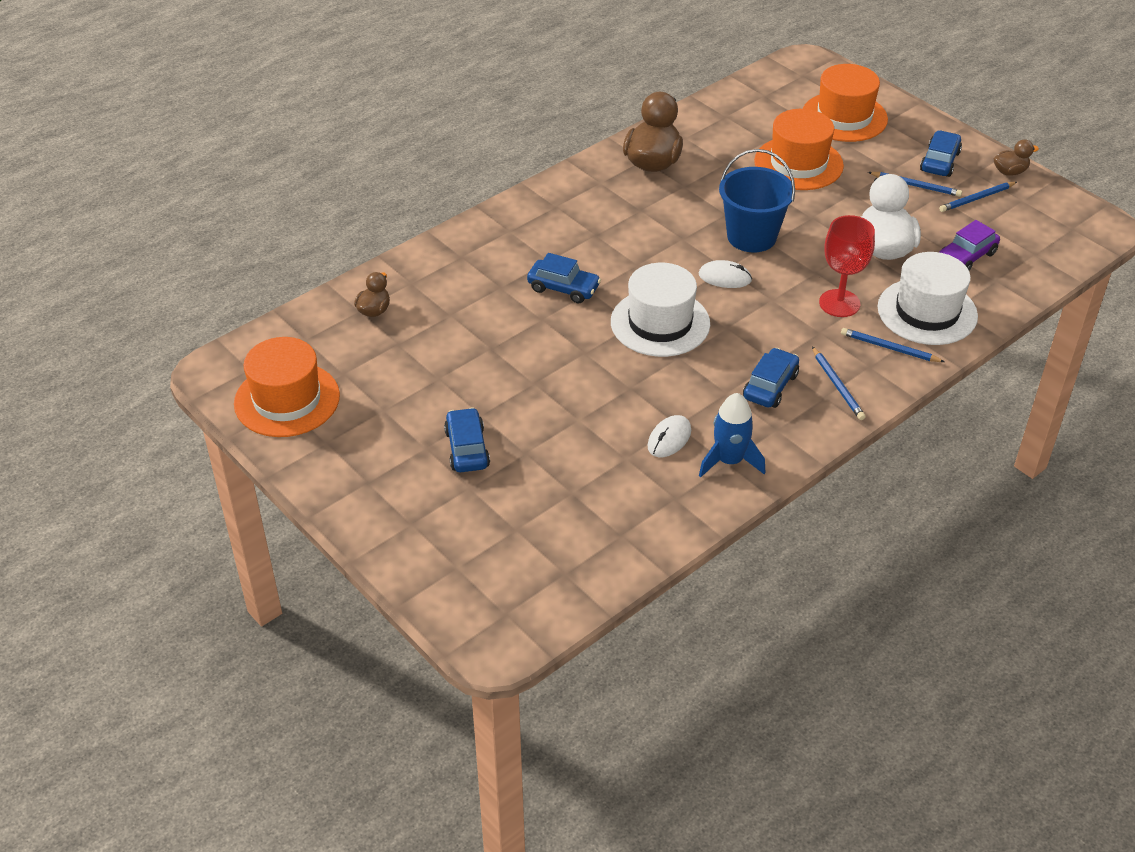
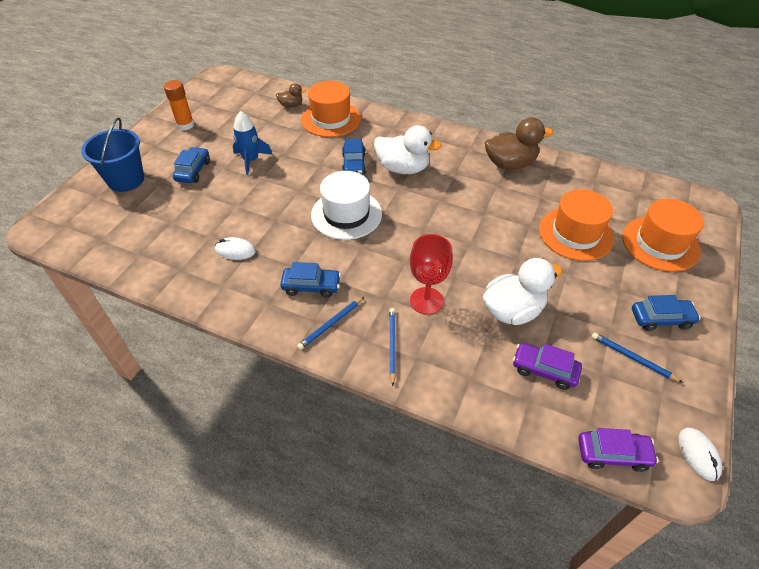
camera: 65 degrees right, 5 degrees up
orange hat [234,337,340,437] -> orange hat moved to [301,81,361,137]
blue car [444,408,490,472] -> blue car turned 45 degrees counterclockwise [173,147,210,183]
white mouse [699,260,752,288] -> white mouse moved to [678,428,722,481]
blue rocket [699,393,765,477] -> blue rocket moved to [233,111,273,175]
blue bucket [719,149,795,252] -> blue bucket moved to [81,117,144,192]
blue pencil [868,172,962,197] -> none
white hat [878,252,978,345] -> none
brown duck [994,139,1039,176] -> none
none -> orange glue stick [164,80,194,131]
none -> white duck [374,125,442,174]
none -> purple car [578,428,659,472]

